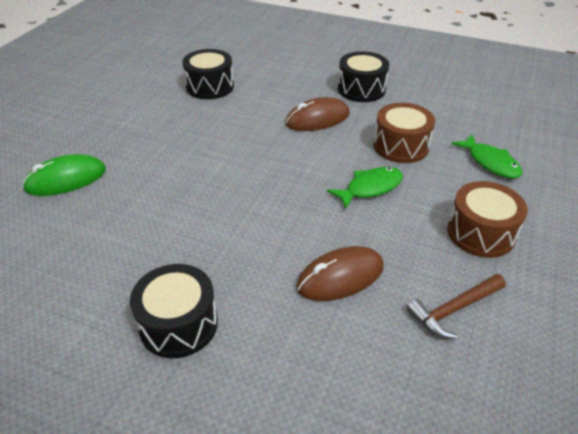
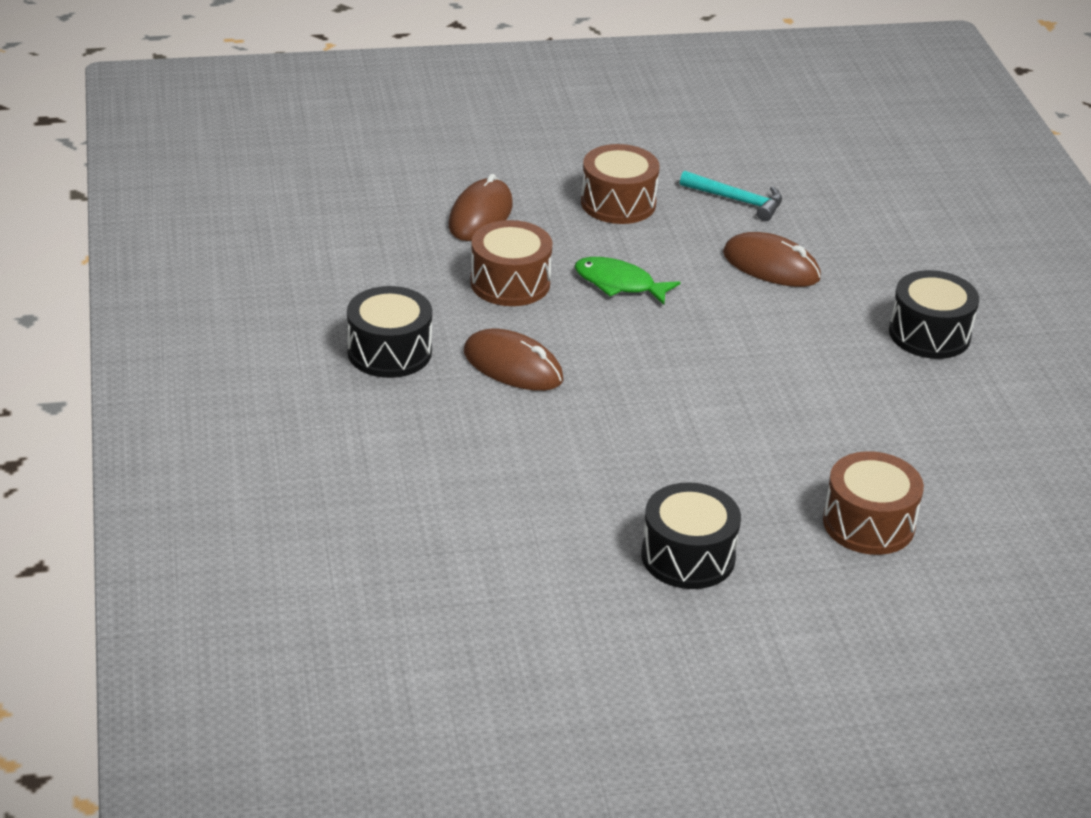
camera: 125 degrees left, 5 degrees down
green mouse [22,154,106,196] -> brown drum [823,451,924,555]
black drum [182,49,234,99] -> black drum moved to [641,482,741,589]
brown hammer [407,274,506,339] -> turquoise hammer [680,170,782,221]
green fish [451,135,522,179] -> brown mouse [449,174,513,241]

